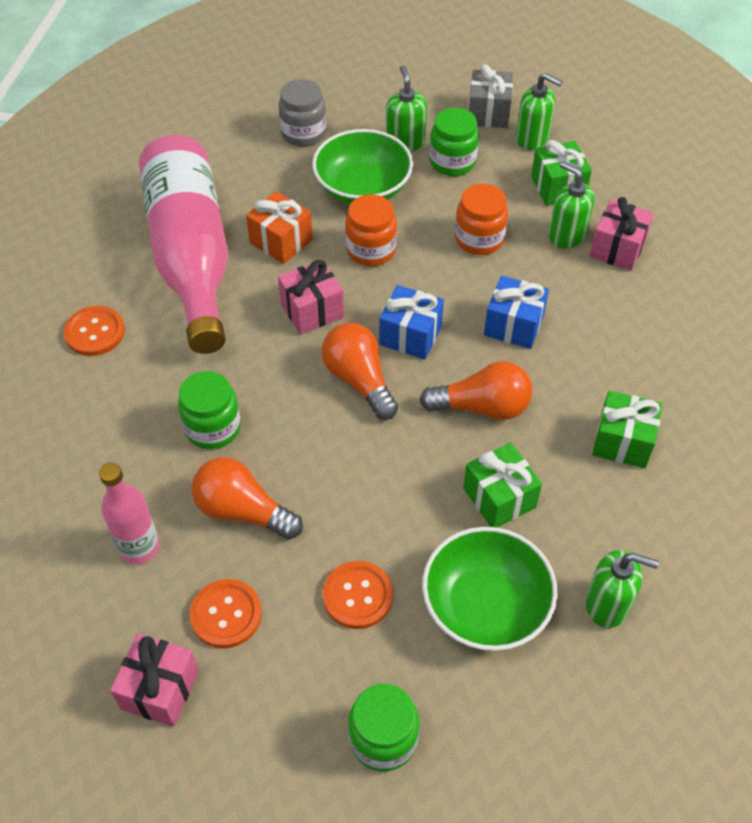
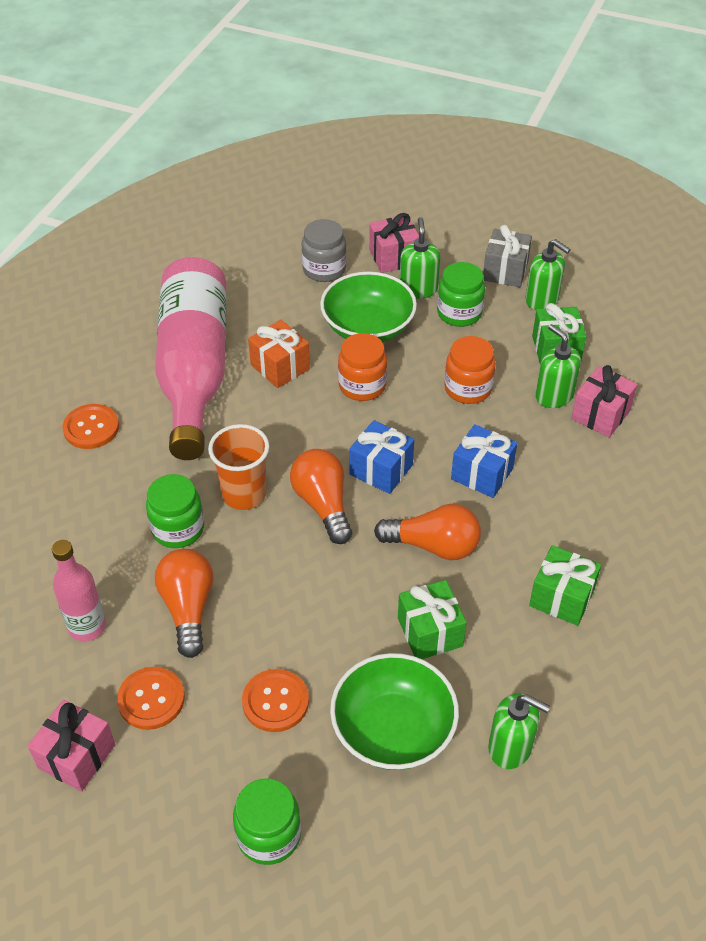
camera: 10 degrees right, 5 degrees down
orange light bulb [192,457,303,540] -> orange light bulb turned 45 degrees clockwise [155,549,214,658]
pink gift [278,260,344,334] -> pink gift moved to [369,213,419,273]
none -> orange cup [208,424,270,510]

